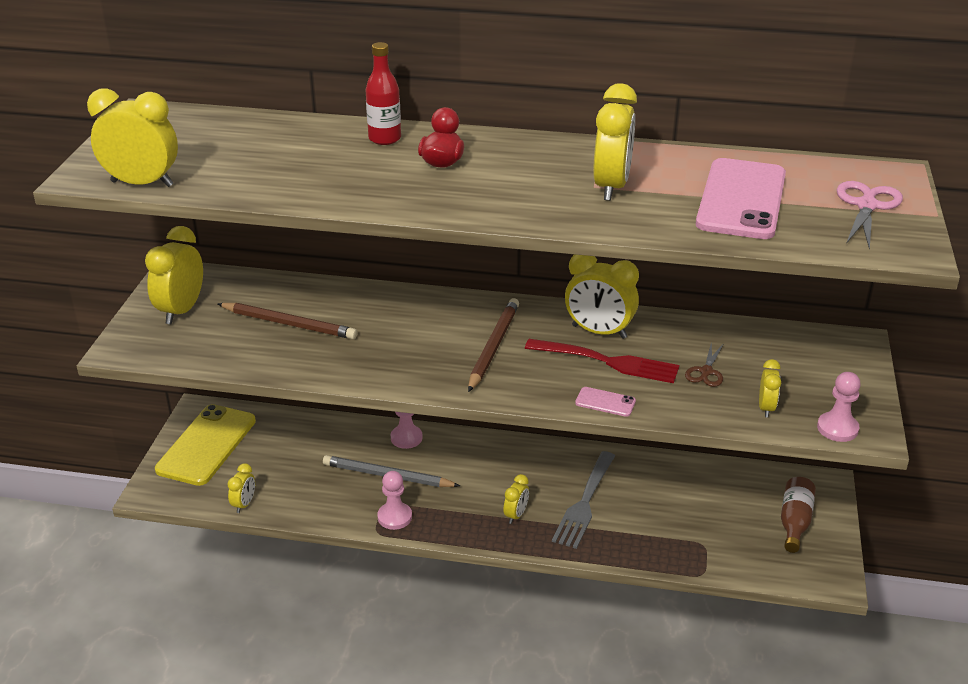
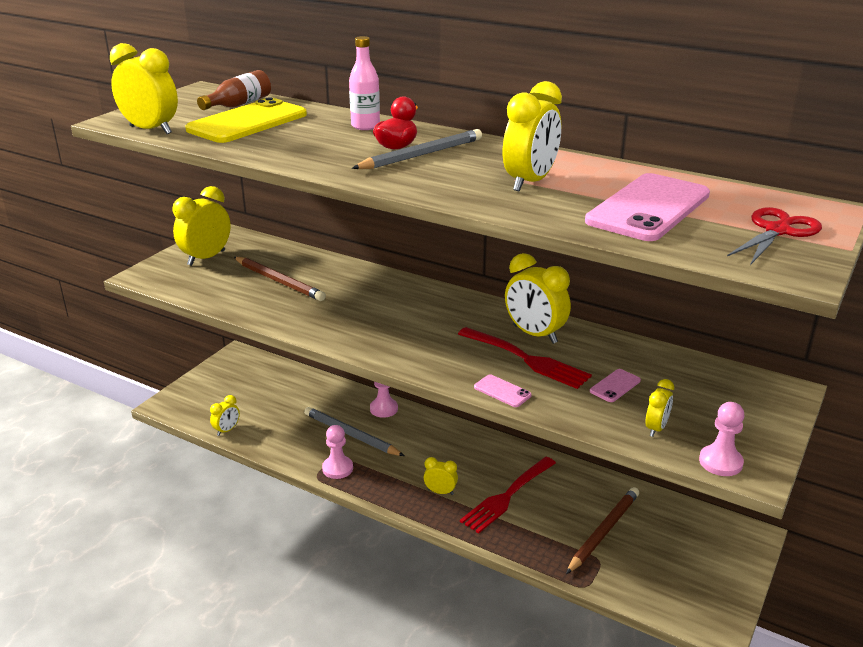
camera: 20 degrees right, 5 degrees down
yellow phone [155,404,256,486] -> yellow phone moved to [185,97,307,143]
red bottle [366,42,401,145] -> pink bottle [349,36,380,130]
brown pencil [468,298,519,392] -> brown pencil moved to [566,487,639,574]
yellow clock [503,474,529,524] -> yellow clock turned 120 degrees counterclockwise [424,457,458,495]
grey fork [552,451,615,549] -> red fork [460,457,556,534]
brown scissors [685,341,724,387] -> pink phone [590,369,641,402]
brown bottle [781,477,816,553] -> brown bottle moved to [197,70,271,110]
pink scissors [837,181,903,250] -> red scissors [727,207,822,265]
none -> grey pencil [352,129,482,169]

